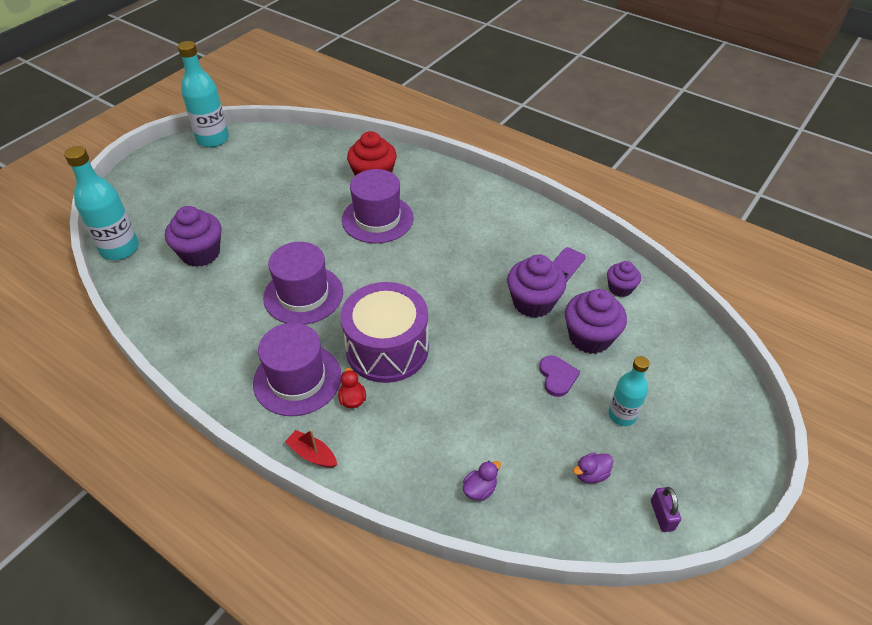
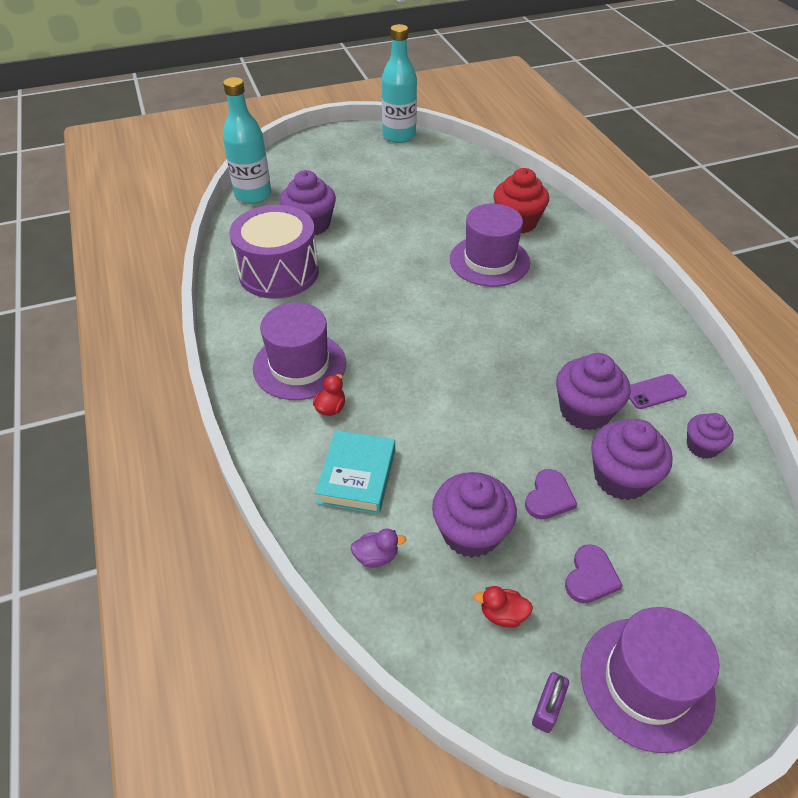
camera: 35 degrees right, 0 degrees up
purple hat [263,242,343,325] -> purple hat moved to [581,607,719,753]
red boat [285,430,337,468] -> none
purple drum [341,282,429,383] -> purple drum moved to [229,205,319,299]
purple duck [573,453,613,484] -> red duck [474,586,533,628]
turquoise bottle [608,356,649,426] -> purple heart [565,544,623,603]
none -> turquoise book [315,430,395,514]
none -> purple cupcake [432,472,517,558]

